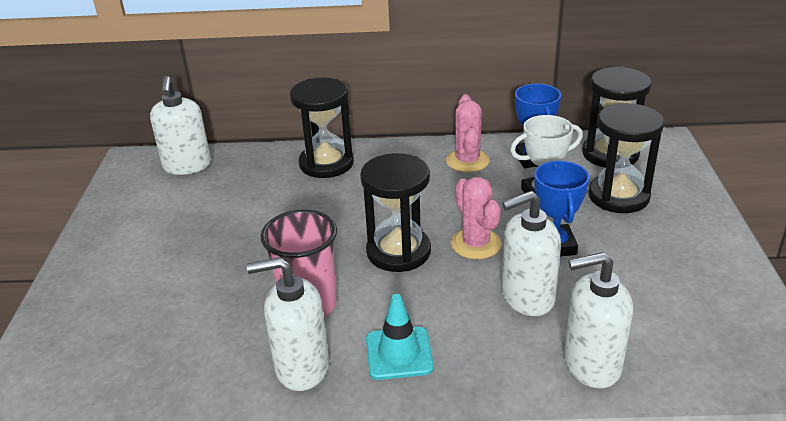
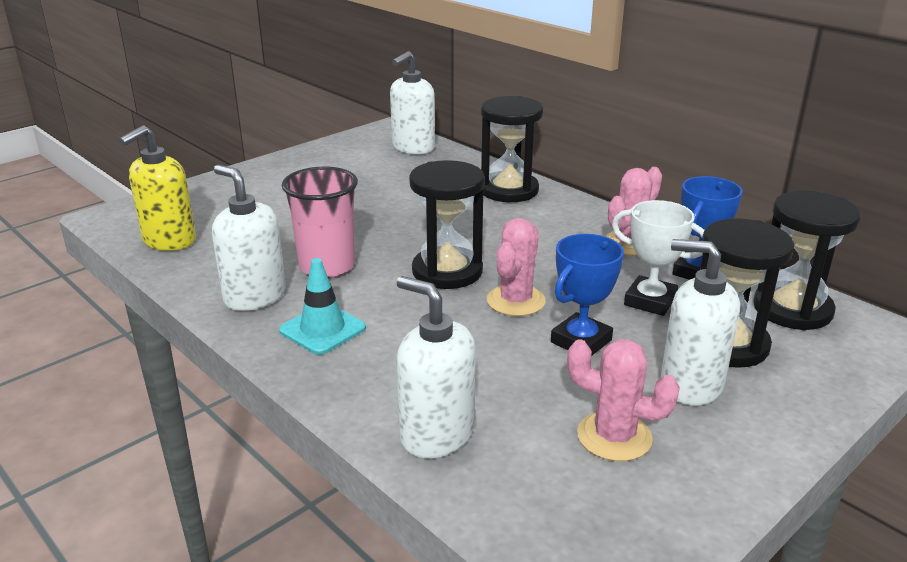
camera: 45 degrees right, 5 degrees down
white soap dispenser [502,191,561,316] -> white soap dispenser moved to [661,239,740,406]
none -> yellow soap dispenser [119,125,196,251]
none -> pink cactus [567,339,680,461]

